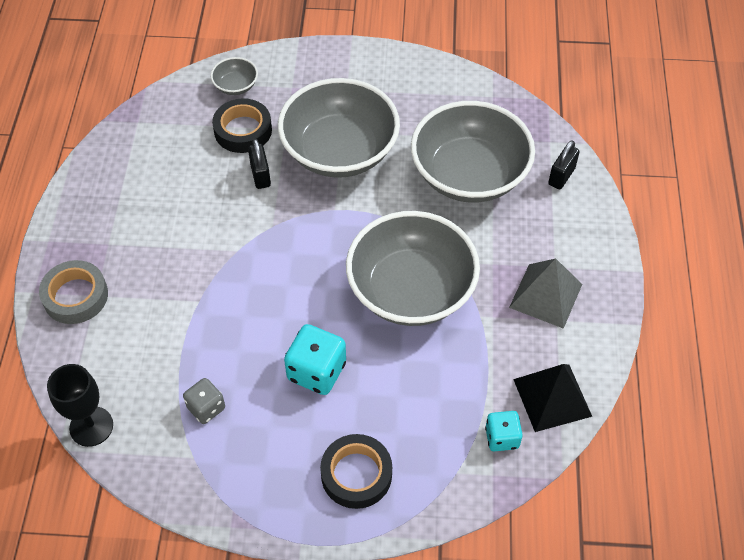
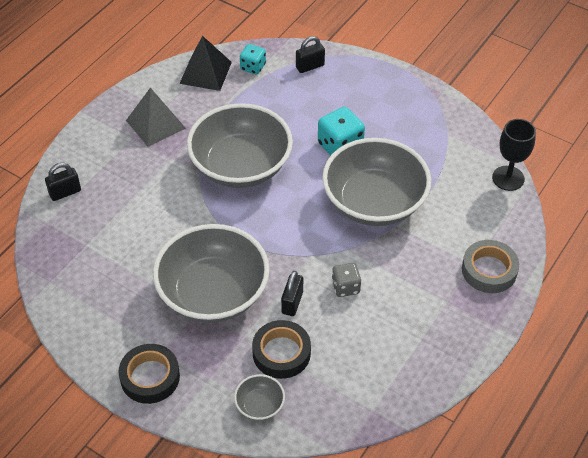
camera: 150 degrees left, 5 degrees down
grey dice [183,378,225,424] -> grey dice moved to [332,263,361,297]
black tape [320,434,392,509] -> black tape moved to [119,344,180,404]
grey bowl [411,101,535,203] -> grey bowl moved to [322,138,431,226]
none -> black padlock [296,36,325,73]

